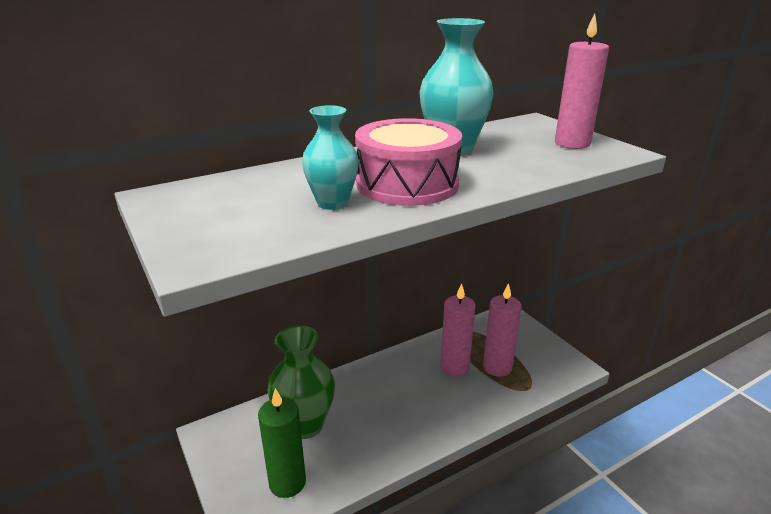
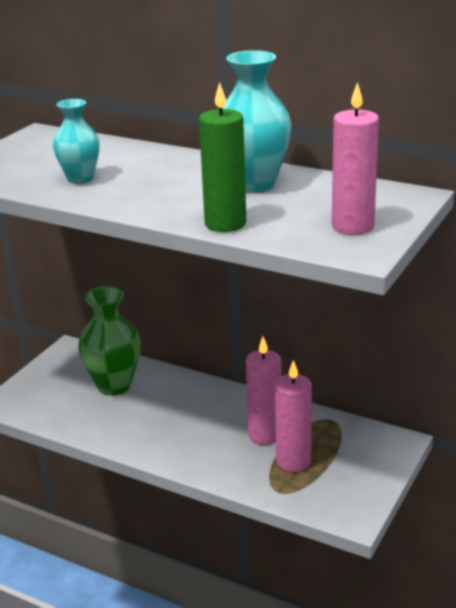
camera: 60 degrees right, 0 degrees up
green candle [258,388,306,498] -> green candle moved to [199,82,246,232]
pink drum [355,118,462,206] -> none

